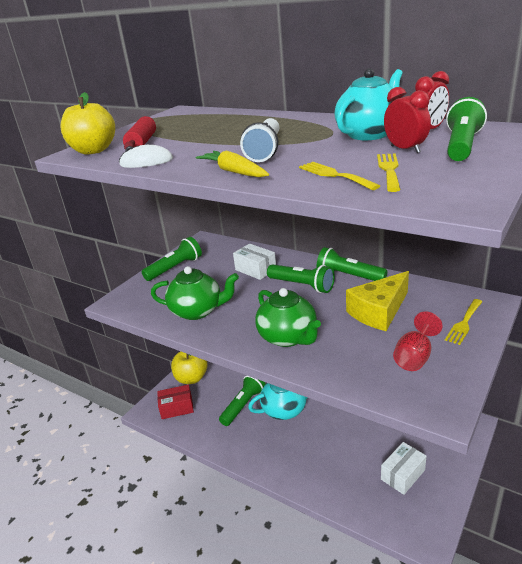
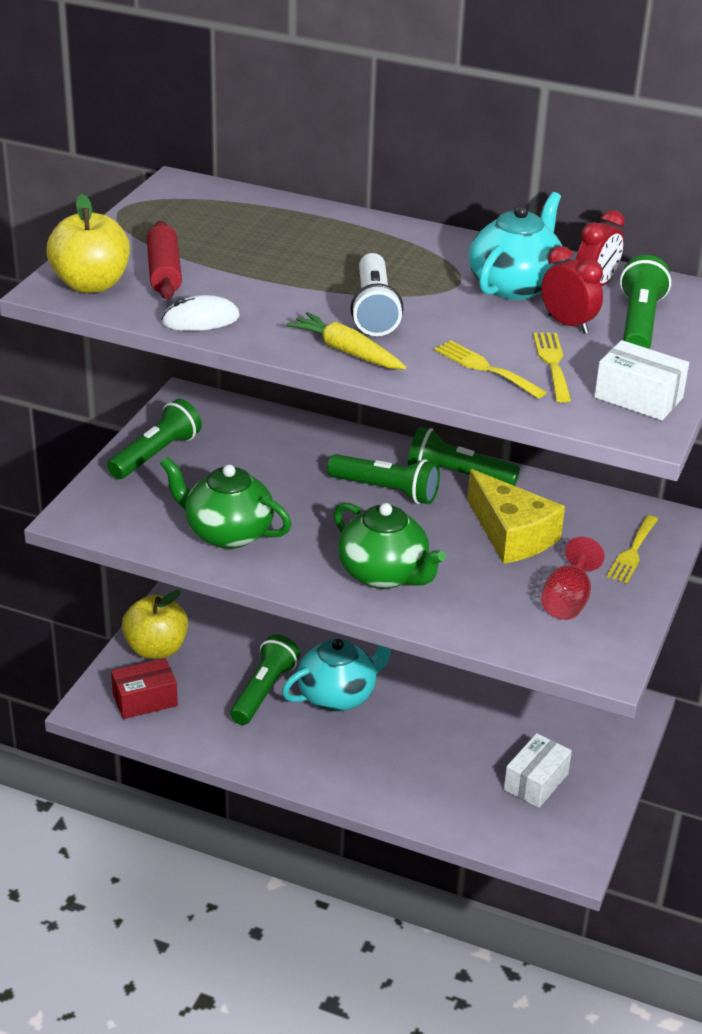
camera: 15 degrees left, 5 degrees up
green teapot [151,266,239,320] -> green teapot turned 150 degrees counterclockwise [160,457,291,549]
white box [233,244,276,280] -> white box moved to [594,340,689,420]
yellow cheese [346,271,409,331] -> yellow cheese turned 75 degrees counterclockwise [467,469,565,564]

